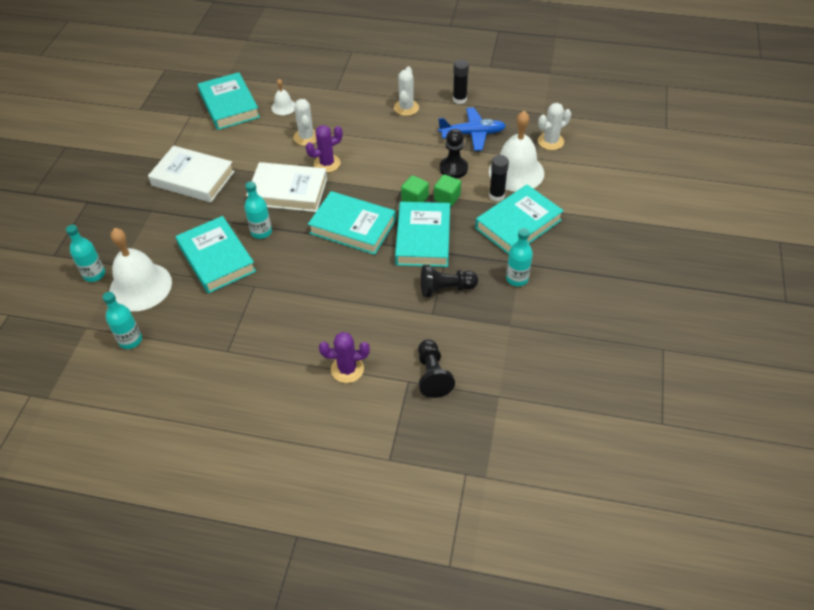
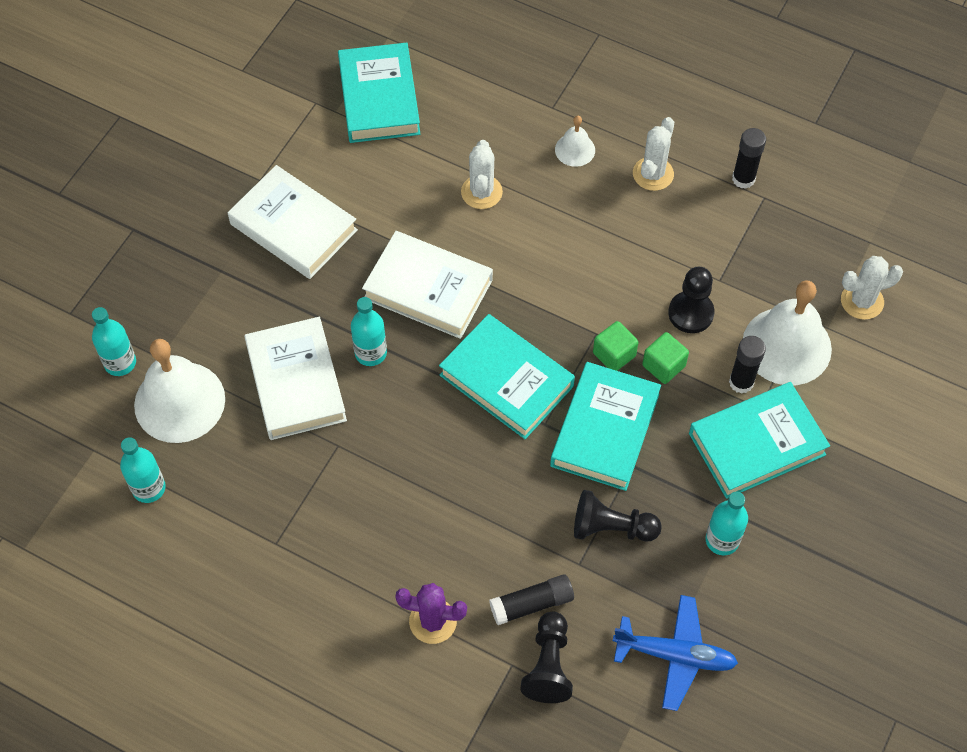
camera: 15 degrees right, 10 degrees up
turquoise book [176,216,256,294] -> white book [244,317,347,440]
white bell [271,79,295,115] -> white bell moved to [555,116,595,167]
purple cactus [306,125,343,173] -> none
blue plane [438,108,506,151] -> blue plane moved to [613,595,738,711]
none -> black glue stick [489,574,574,625]

